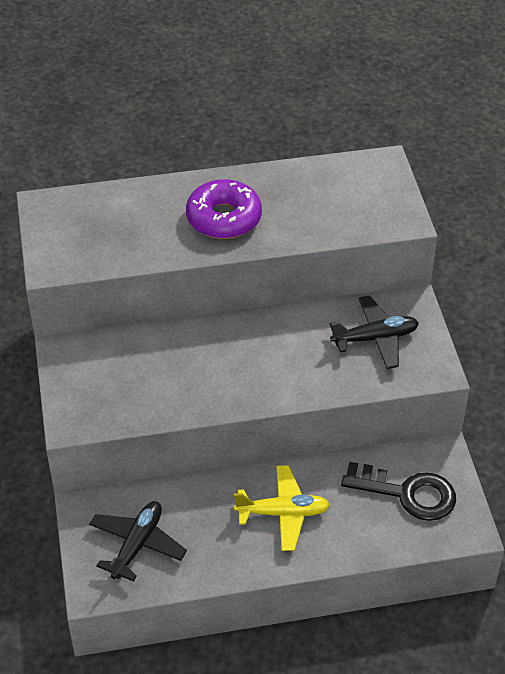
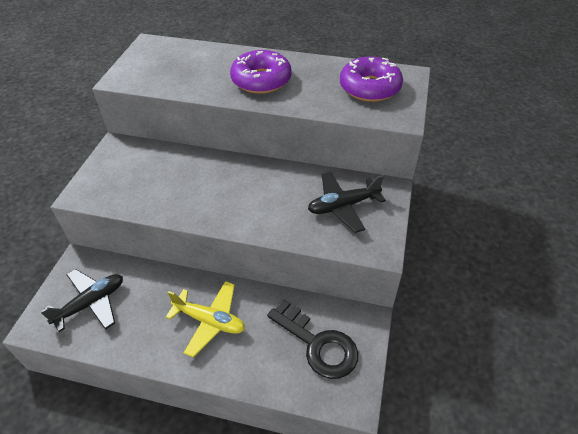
camera: 25 degrees right, 0 degrees up
black plane [329,295,419,369] -> black plane turned 150 degrees clockwise [308,172,386,233]
none -> purple donut [340,57,403,102]

